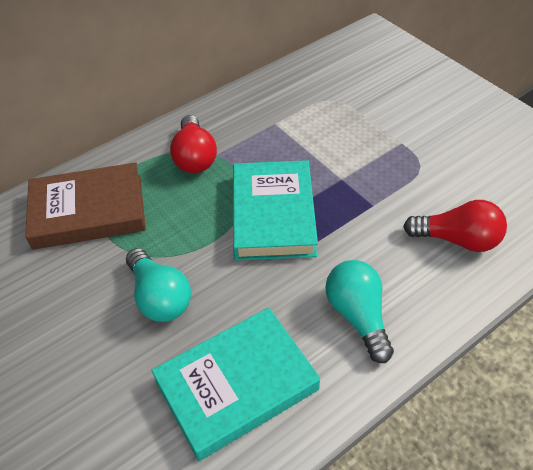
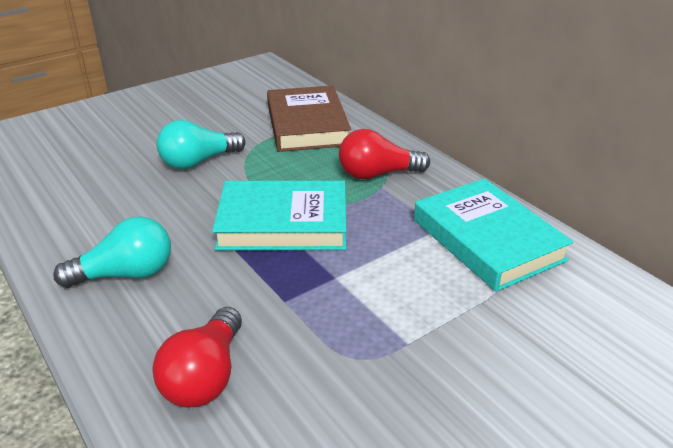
camera: 90 degrees right, 15 degrees down
turquoise book [151,307,320,461] -> turquoise book moved to [414,178,574,292]

